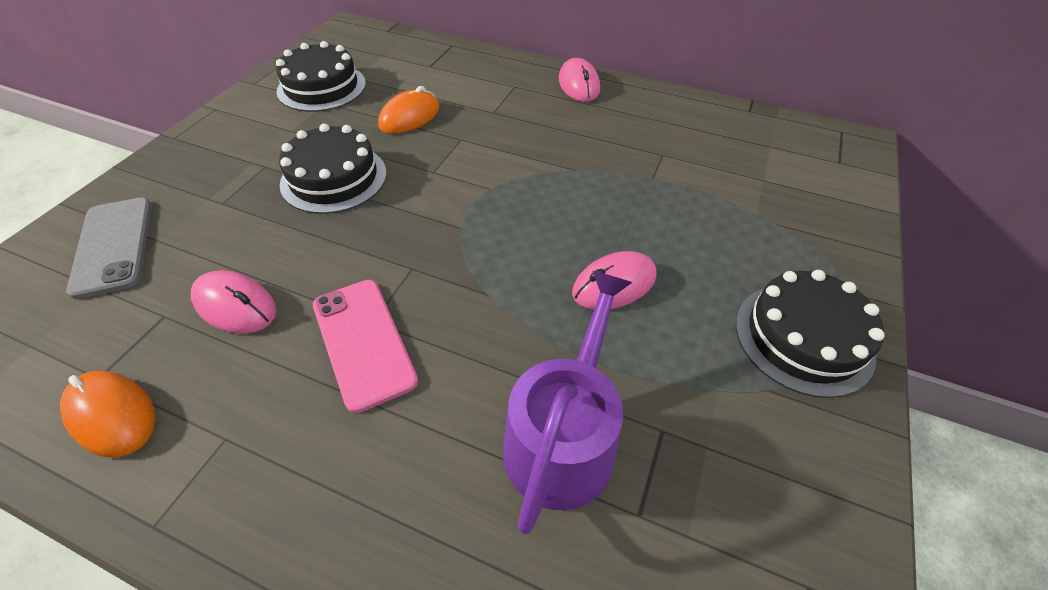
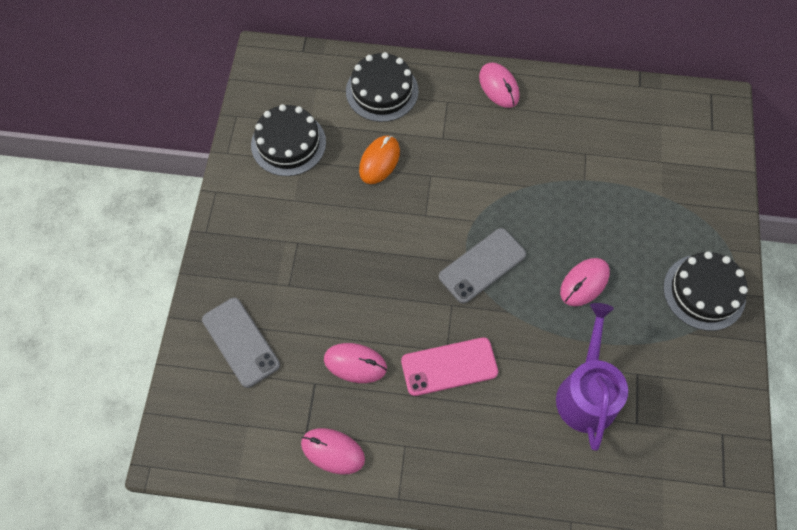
camera: 15 degrees left, 15 degrees up
orange mouse [60,371,155,457] -> pink mouse [301,428,365,474]
black cake [279,124,387,214] -> black cake moved to [346,52,418,122]
pink phone [313,280,418,413] -> pink phone turned 60 degrees counterclockwise [401,337,498,396]
none -> grey phone [439,228,526,304]

